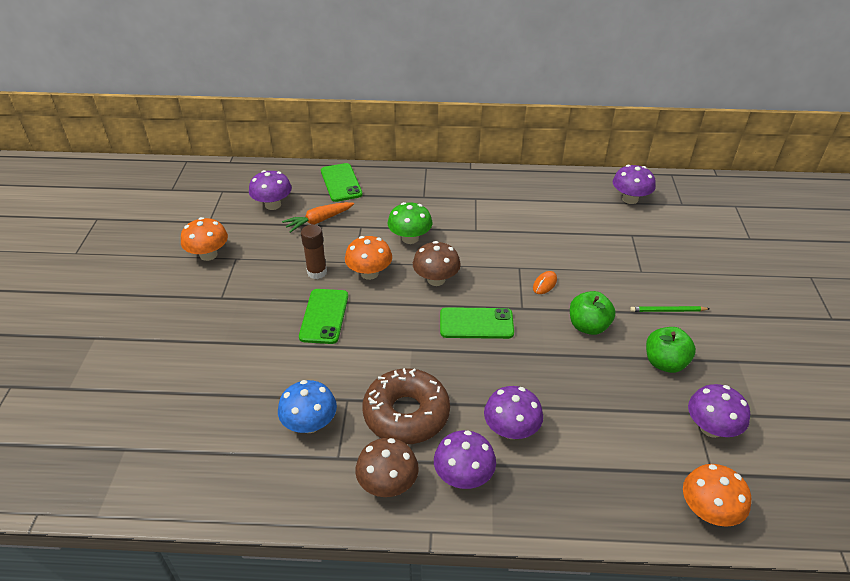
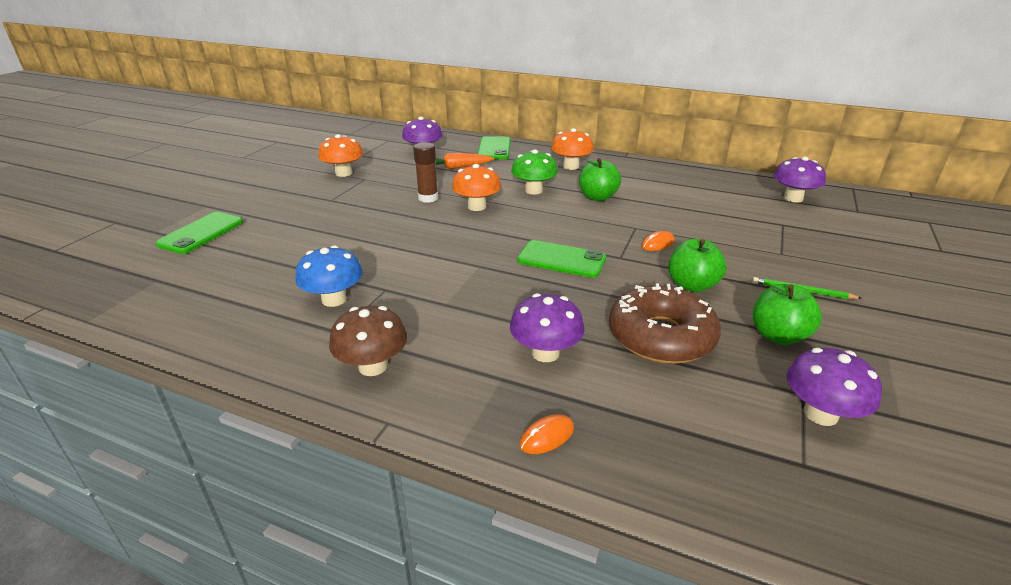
camera: 20 degrees right, 10 degrees down
green phone [299,289,348,344] -> green phone moved to [156,212,243,254]
brown donut [363,368,450,444] -> brown donut moved to [609,283,721,364]
brown mushroom [413,241,461,286] -> none
purple mushroom [434,430,496,489] -> none
orange mushroom [683,464,751,527] -> orange mushroom moved to [551,128,594,170]
none -> orange mouse [519,415,574,454]
none -> green apple [579,158,621,201]

